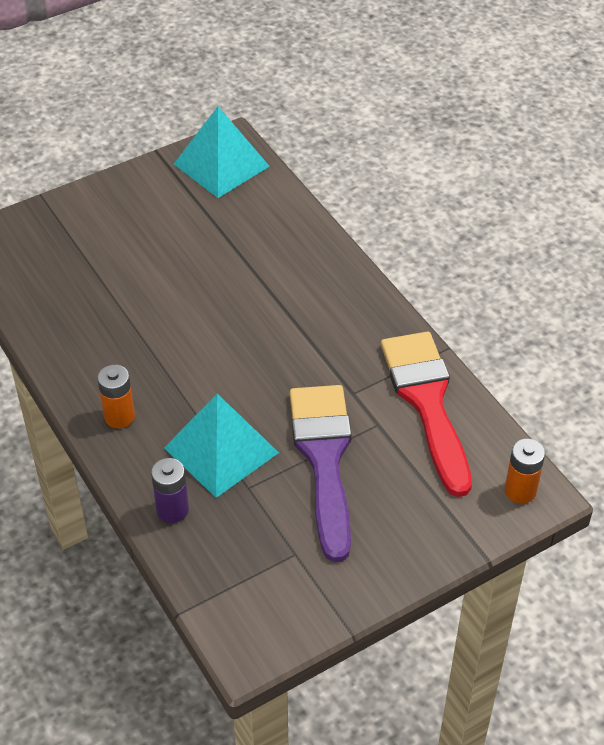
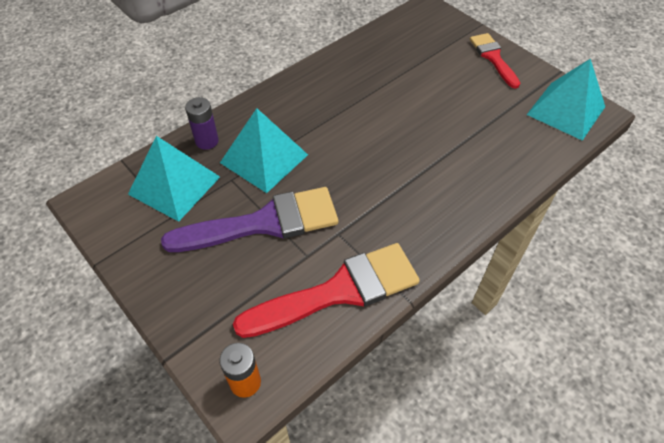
camera: 80 degrees right, 5 degrees up
orange battery [97,365,135,428] -> none
none -> turquoise pyramid [128,136,220,222]
none -> red brush [470,33,520,89]

